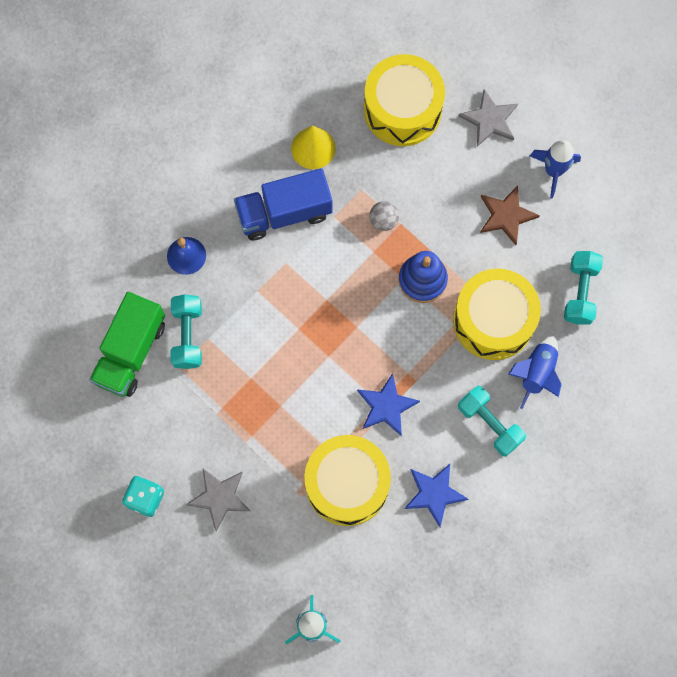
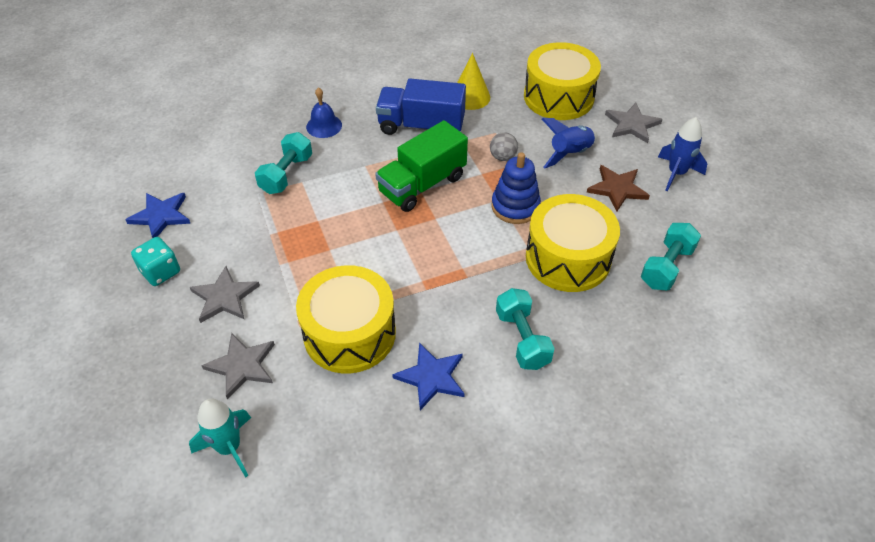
camera: 25 degrees right, 25 degrees down
green truck [89,292,165,397] -> green truck moved to [375,120,468,212]
blue star [357,373,420,436] -> blue star moved to [125,193,191,238]
blue rocket [508,336,562,409] -> blue rocket moved to [542,118,598,168]
none -> grey star [201,333,275,400]

